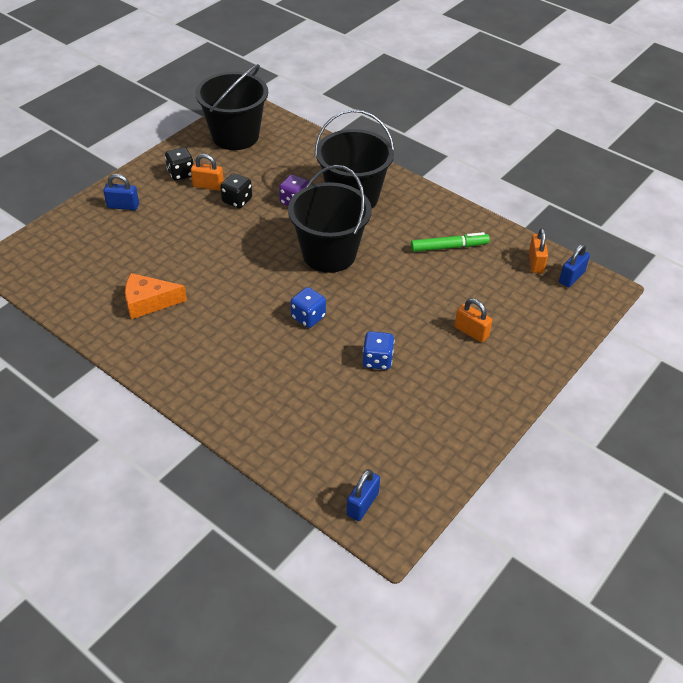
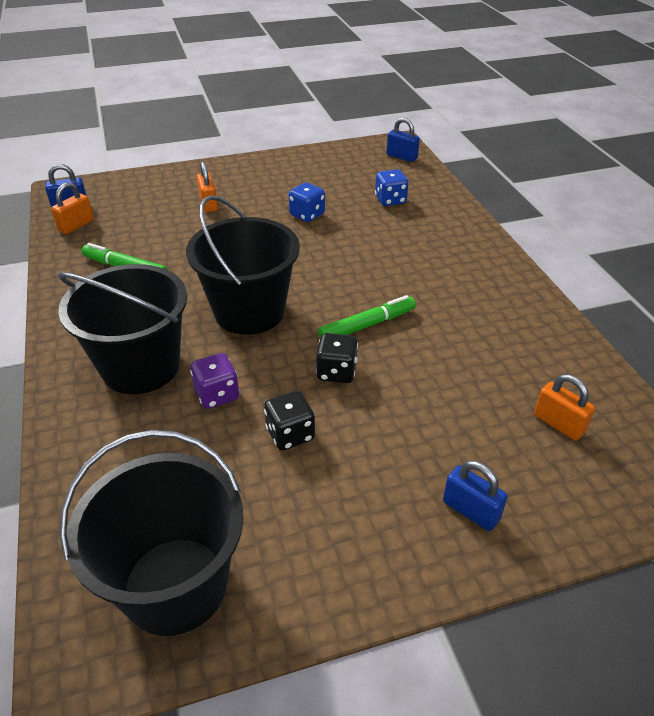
camera: 145 degrees left, 5 degrees down
orange cheese [125,273,187,319] -> none
black dice [165,147,194,181] -> black dice moved to [316,333,358,383]
orange padlock [191,154,224,191] -> orange padlock moved to [534,374,595,441]
blue dice [290,287,326,328] -> blue dice moved to [375,169,409,206]
blue padlock [347,469,380,521] -> blue padlock turned 60 degrees clockwise [387,118,420,162]
none -> green marker [318,295,416,338]

